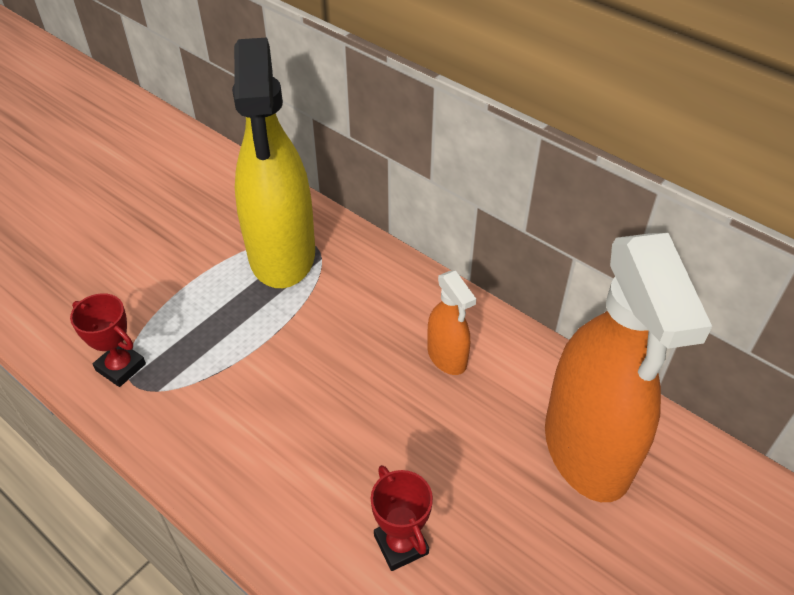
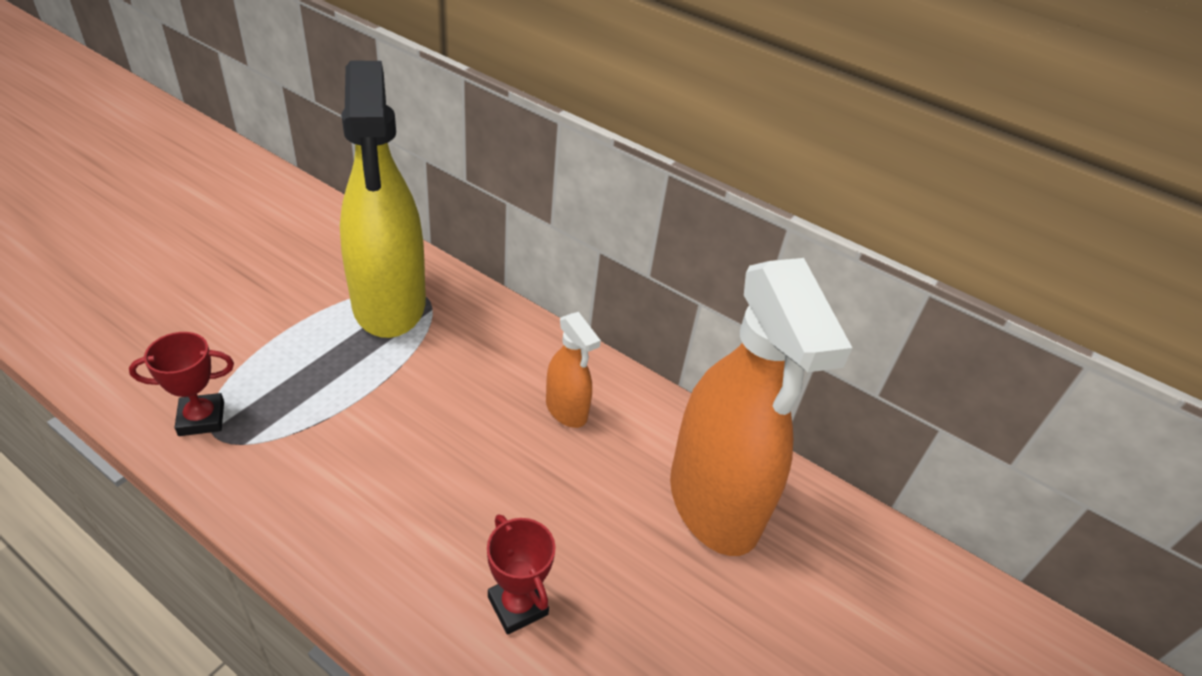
camera: 10 degrees left, 5 degrees down
red trophy [70,293,146,387] -> red trophy turned 45 degrees counterclockwise [129,332,234,436]

